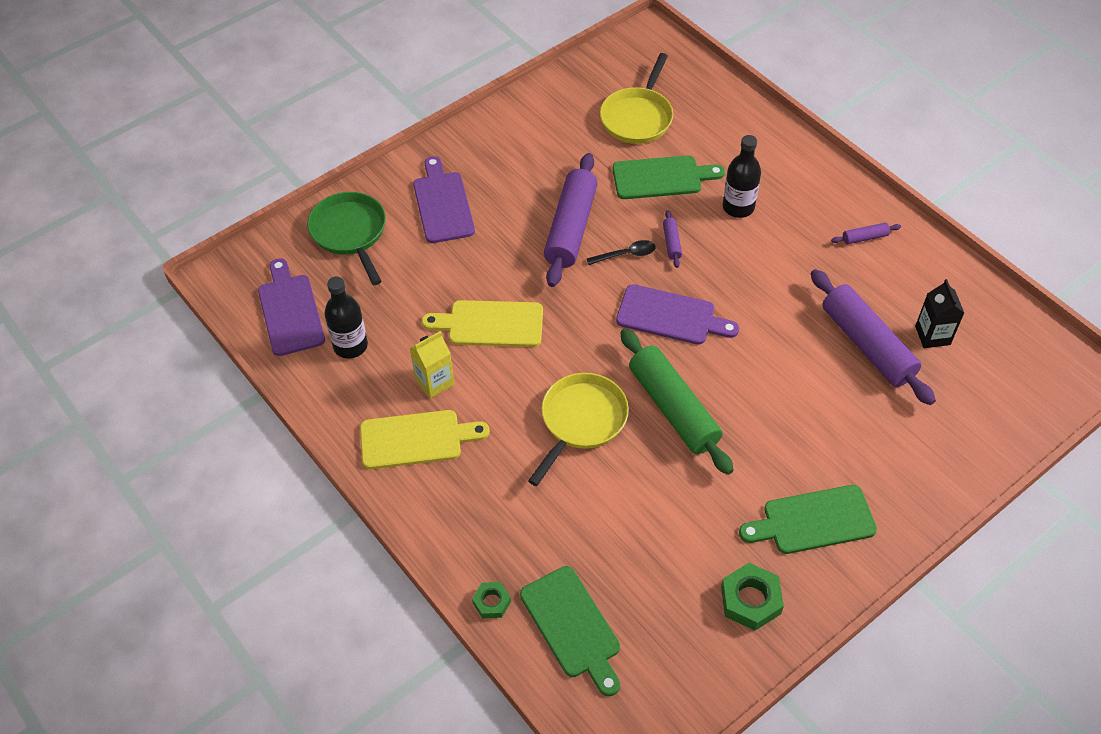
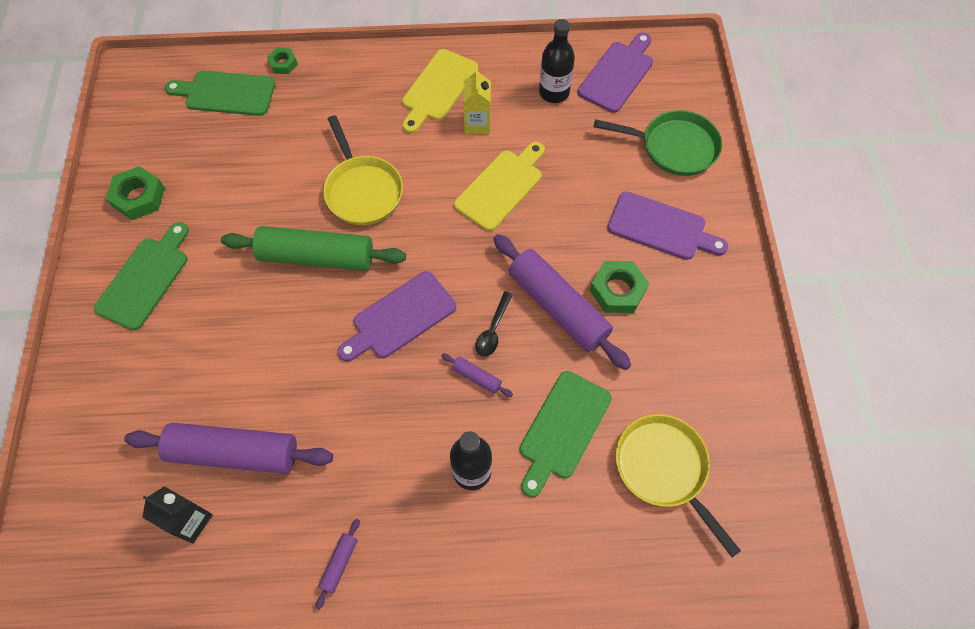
camera: 125 degrees right, 10 degrees up
purple cutting board [258,258,325,356] -> purple cutting board turned 75 degrees counterclockwise [578,33,653,113]
none -> green nut [590,261,649,313]

